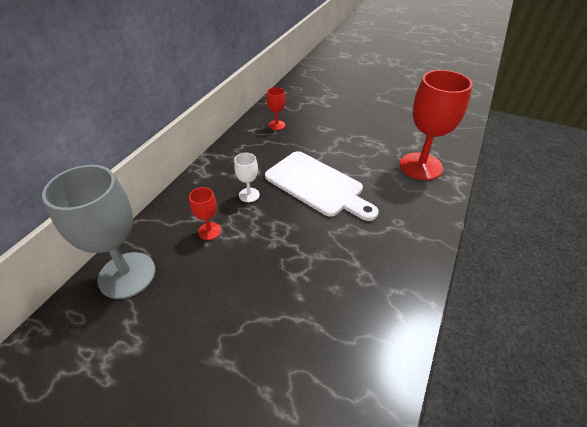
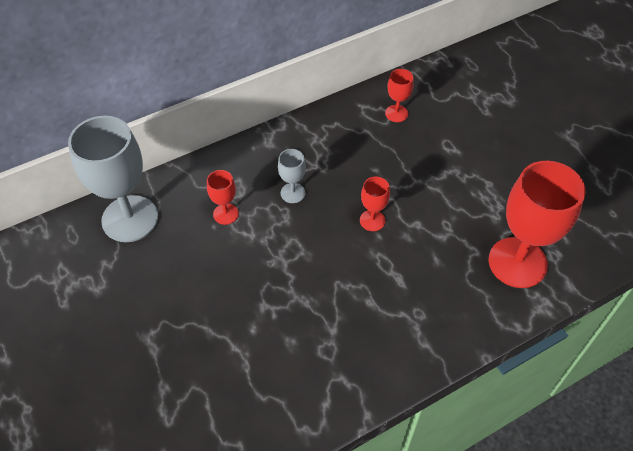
camera: 35 degrees right, 10 degrees up
white goblet [234,153,260,202] -> grey goblet [278,149,306,203]
white cutting board [265,151,379,221] -> red goblet [360,177,390,231]

